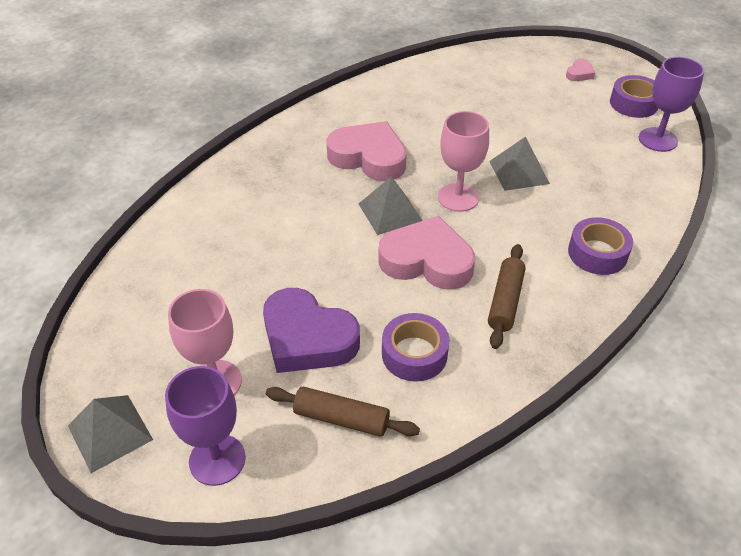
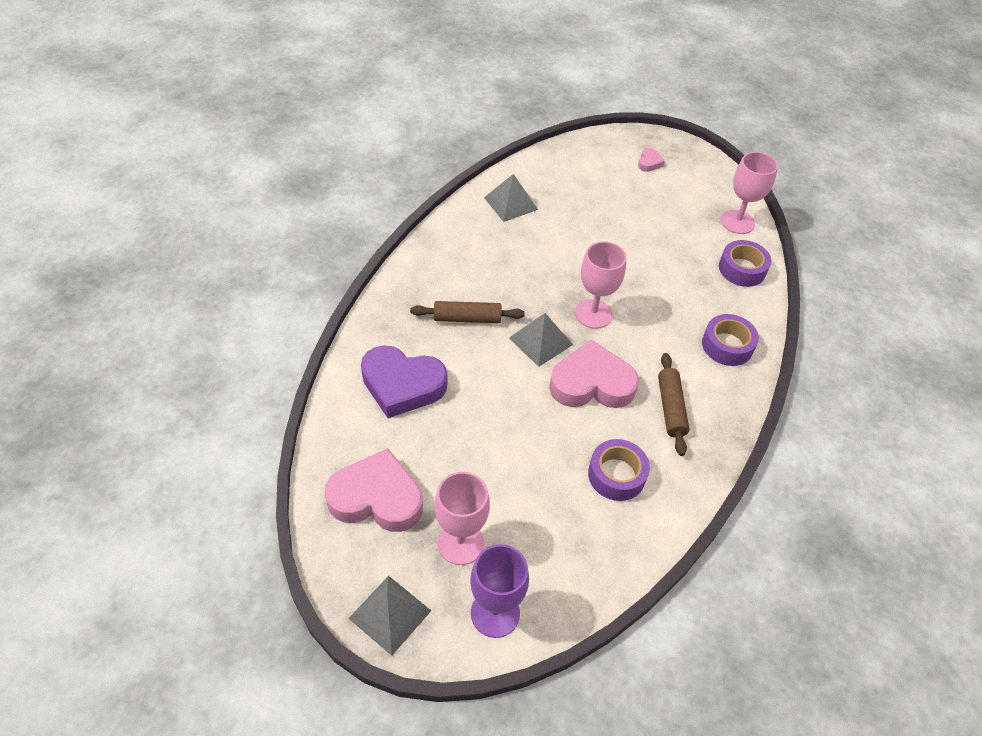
camera: 20 degrees left, 5 degrees up
purple heart [263,288,360,373] -> purple heart moved to [361,345,448,418]
brown rolling pin [266,386,420,437] -> brown rolling pin moved to [410,301,525,323]
pink heart [326,121,407,181] -> pink heart moved to [324,448,423,532]
grey pyramid [489,137,550,191] -> grey pyramid moved to [484,174,538,222]
purple tape [610,75,658,118] -> purple tape moved to [719,240,772,287]
purple goblet [639,57,704,152] -> pink goblet [721,152,778,234]

